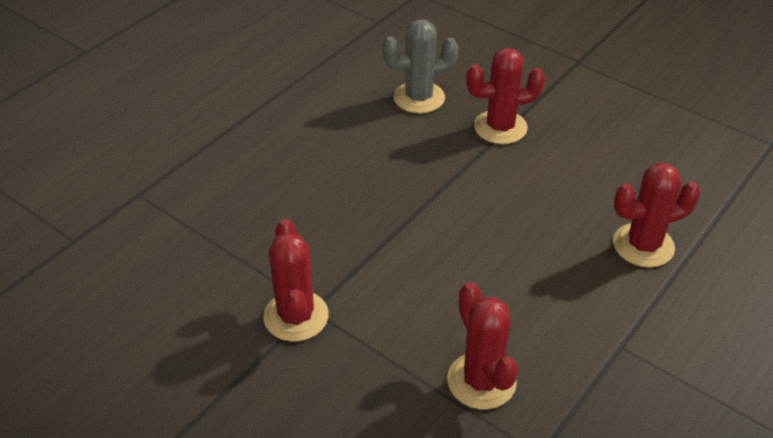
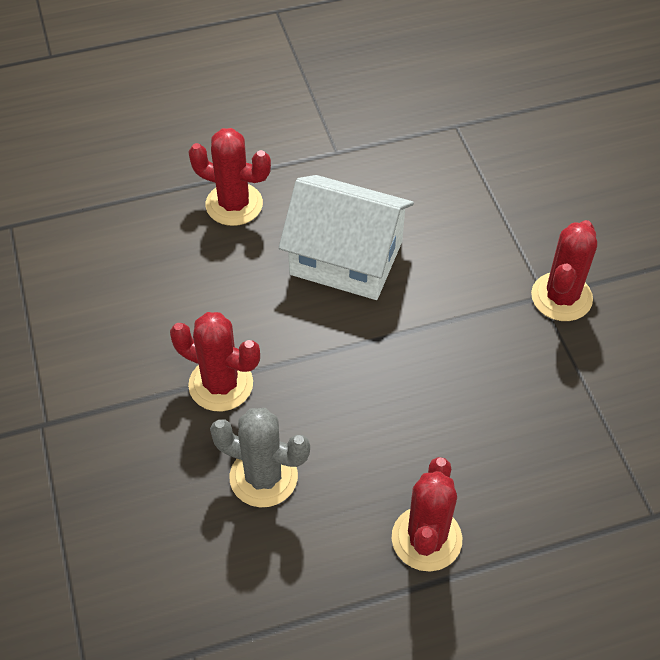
camera: 145 degrees left, 10 degrees up
red cactus [447,282,518,409] -> red cactus moved to [392,457,462,571]
none -> white house [279,175,414,300]

